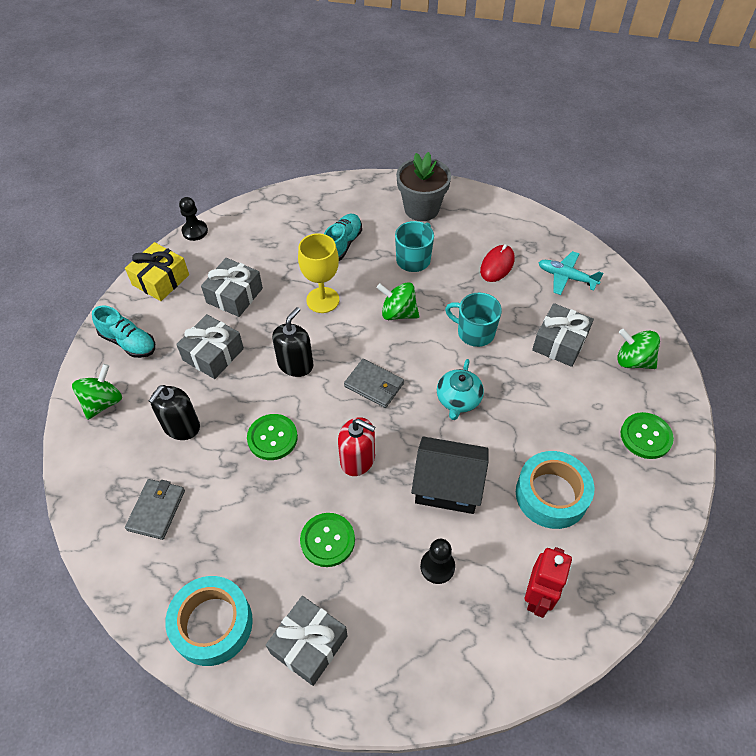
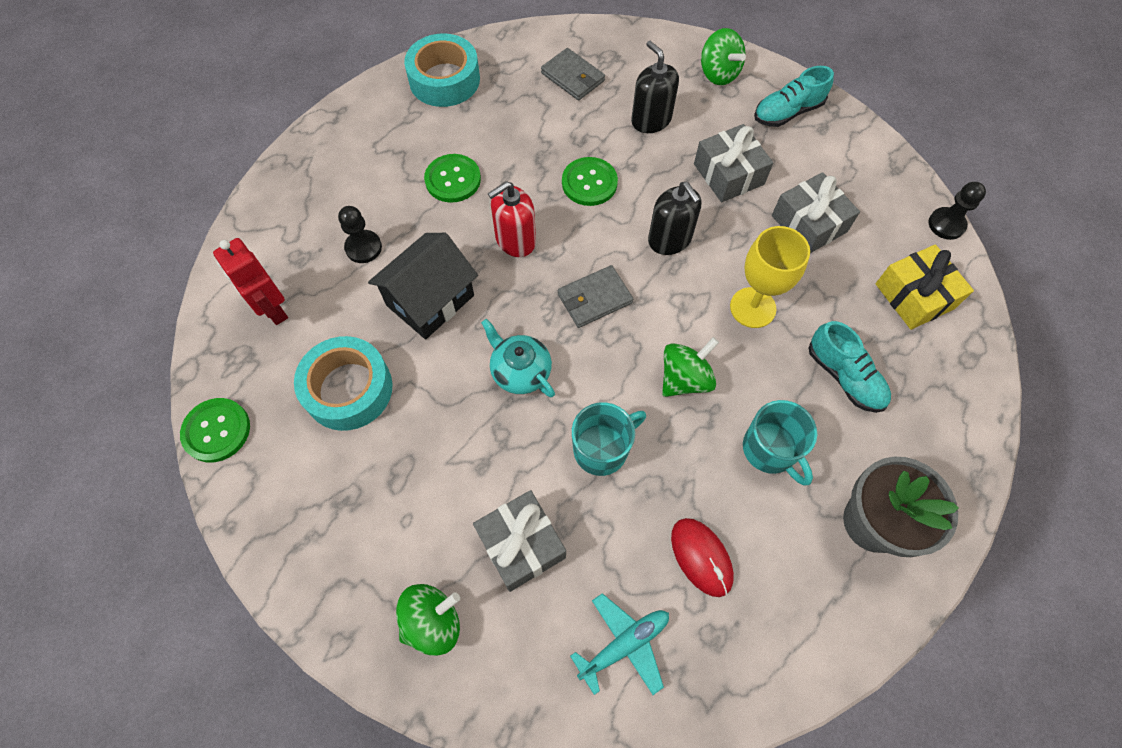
camera: 120 degrees right, 10 degrees up
yellow gift [125,242,189,301] -> yellow gift moved to [876,244,974,330]
grey gift [266,596,348,686] -> none
green button [621,412,674,459] -> green button moved to [180,398,250,462]

